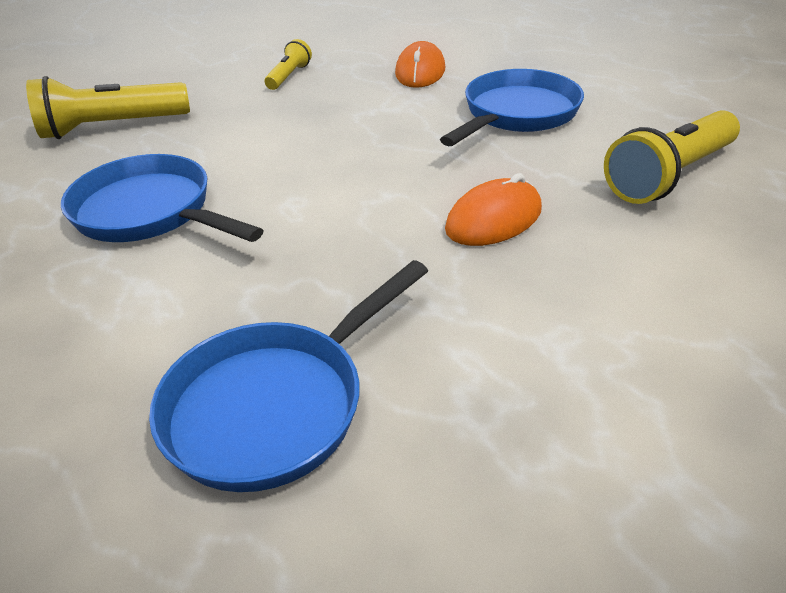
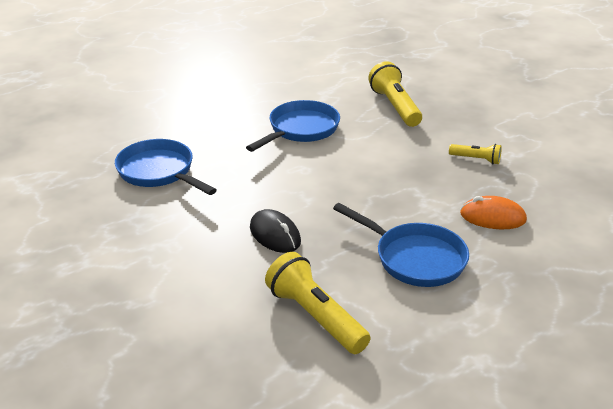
camera: 90 degrees right, 5 degrees down
orange mouse [445,173,542,246] -> black mouse [250,209,301,253]

